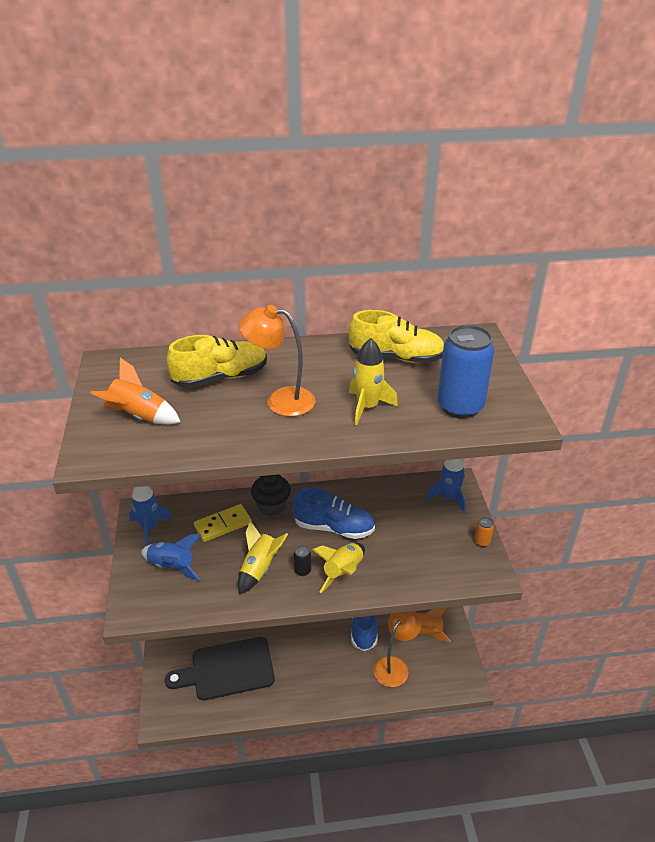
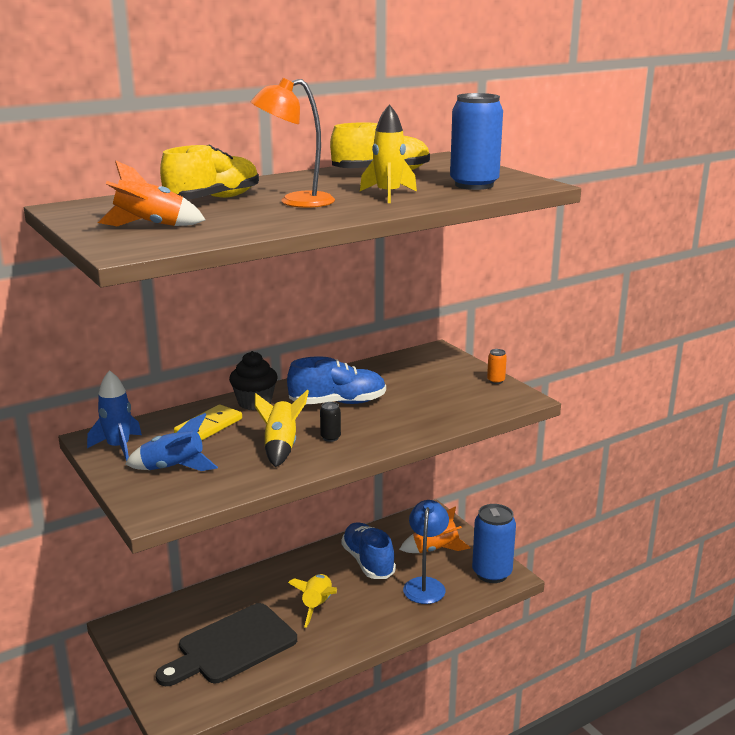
camera: 25 degrees left, 15 degrees down
yellow rocket [313,543,365,593] -> yellow rocket moved to [288,574,337,628]
orange lamp [374,611,421,687] -> blue lamp [403,500,449,604]
blue rocket [426,459,465,513] -> none
none -> blue can [472,504,516,583]

